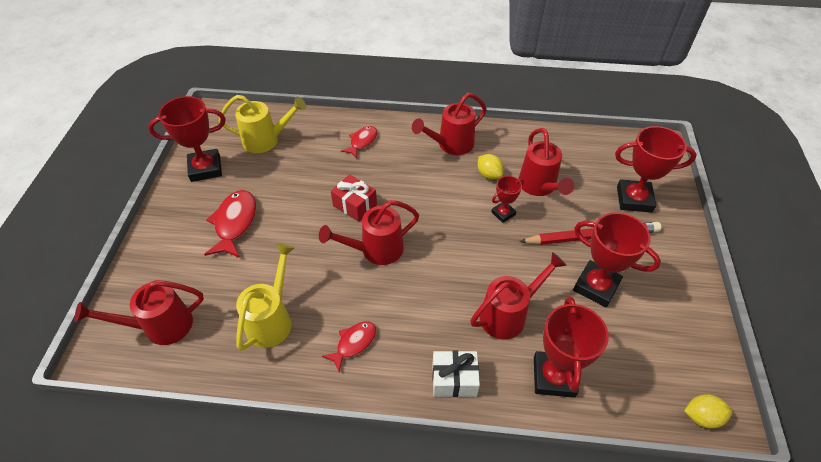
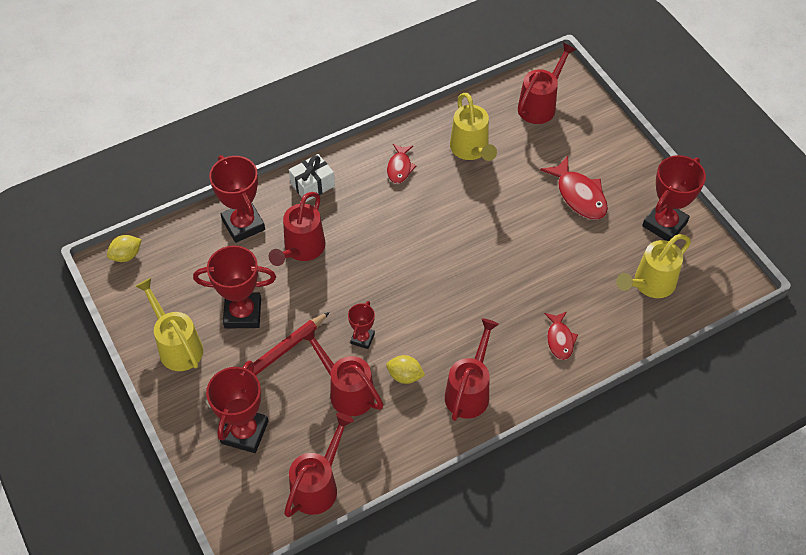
camera: 145 degrees right, 5 degrees up
red watering can [319,200,419,265] -> red watering can moved to [284,413,354,517]
red gift [331,174,377,222] -> none
red trophy [615,126,697,213] -> red trophy turned 45 degrees counterclockwise [206,360,268,453]
none -> yellow watering can [135,278,203,371]

